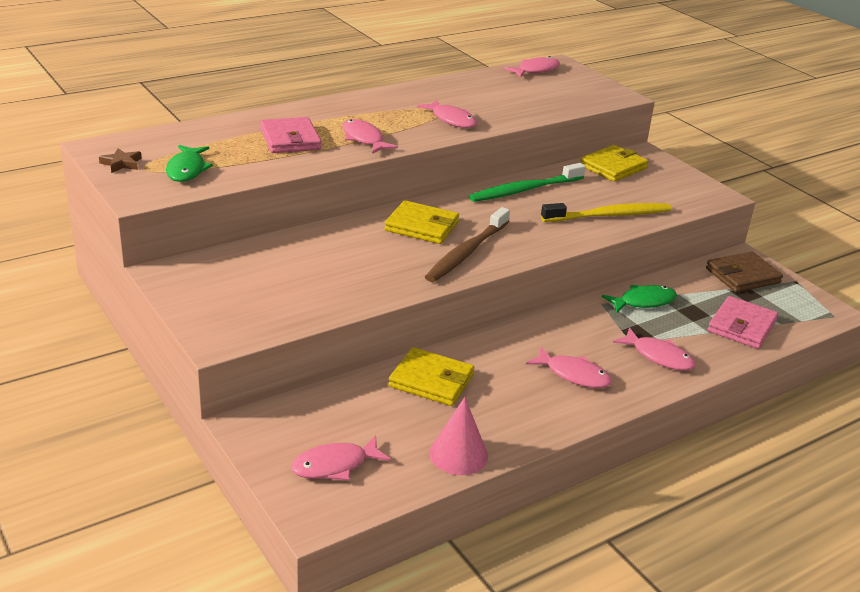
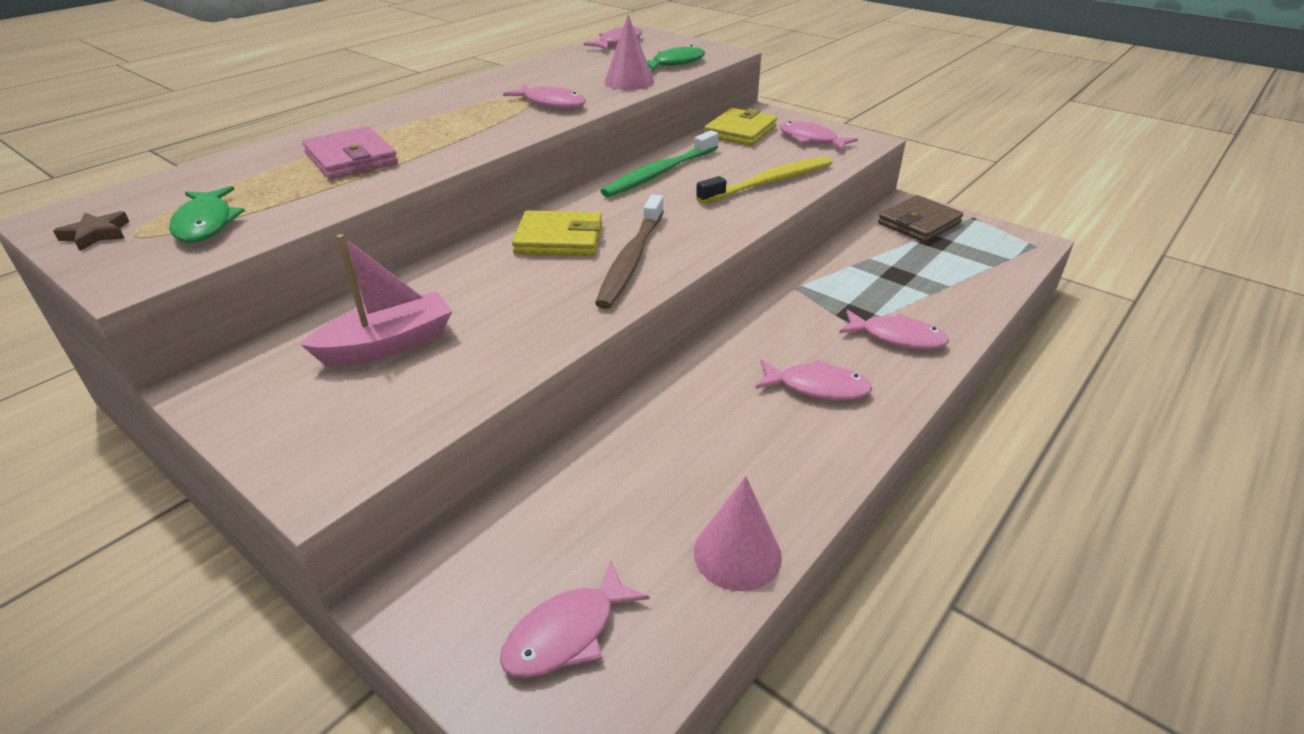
camera: 15 degrees left, 5 degrees up
pink fish [343,119,398,154] -> pink fish moved to [779,121,858,150]
yellow wallet [388,347,474,406] -> none
green fish [602,285,677,313] -> green fish moved to [646,45,705,71]
pink wallet [708,296,778,349] -> none
none -> pink boat [301,234,452,366]
none -> pink cone [604,14,654,90]

